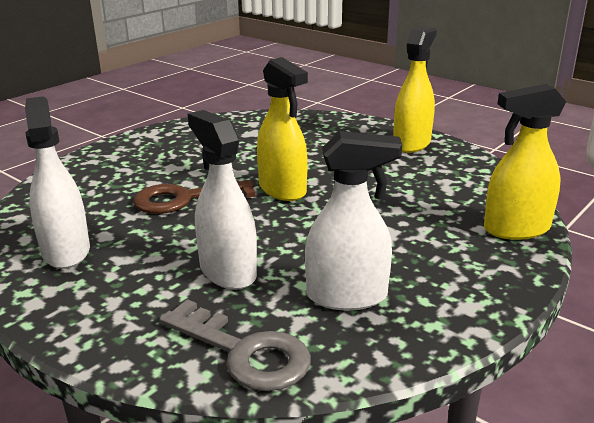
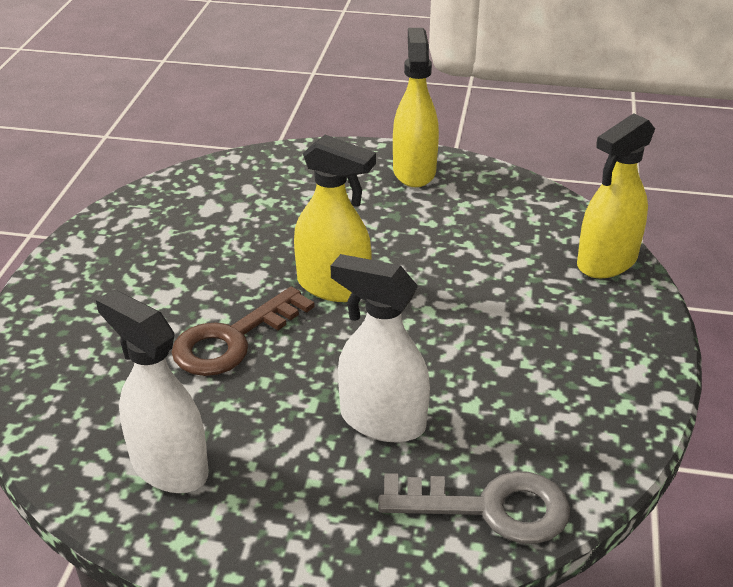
camera: 30 degrees left, 10 degrees up
white spray bottle [305,131,402,311] -> none

